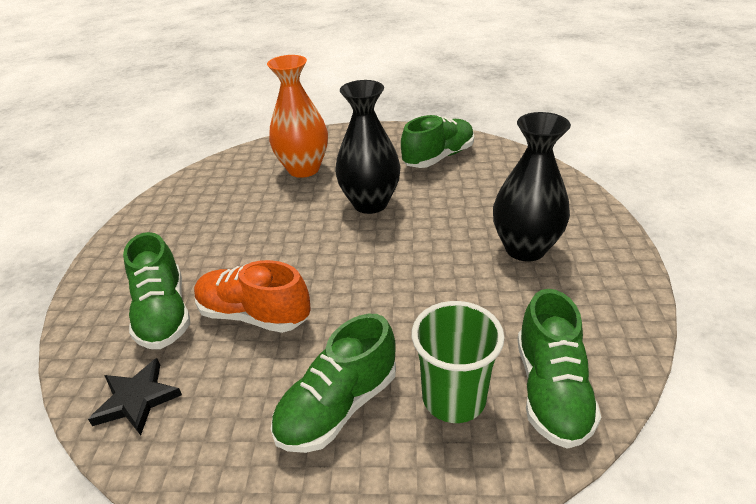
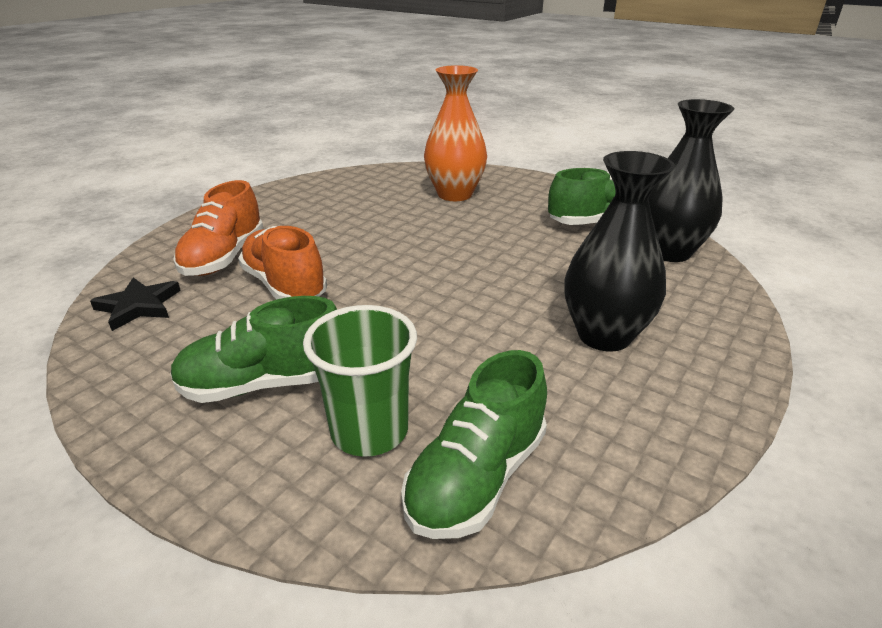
camera: 30 degrees right, 5 degrees down
green shoe [123,232,190,349] -> orange shoe [173,180,264,276]
black vase [335,80,401,214] -> black vase moved to [649,99,734,262]

